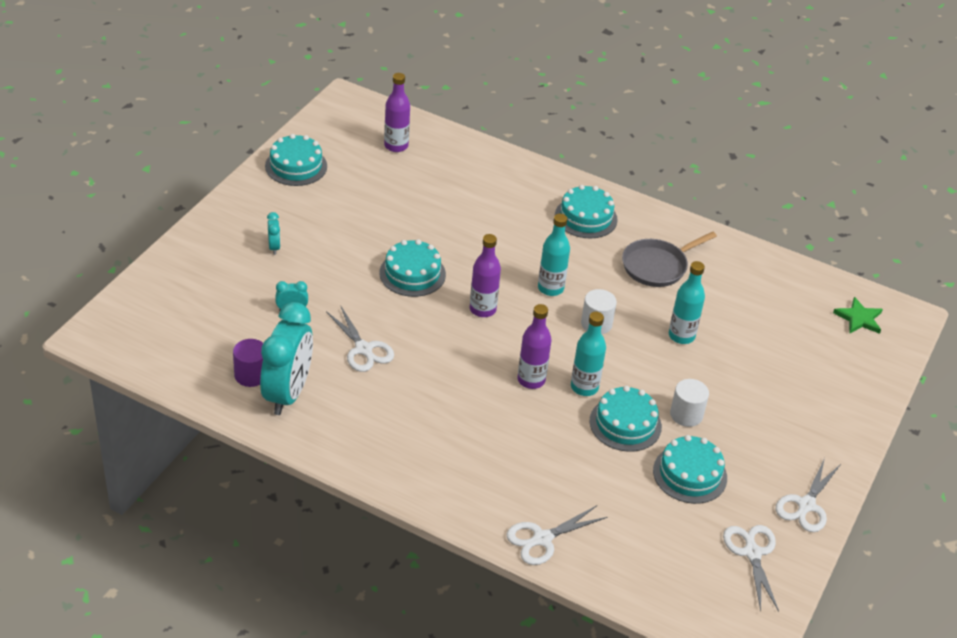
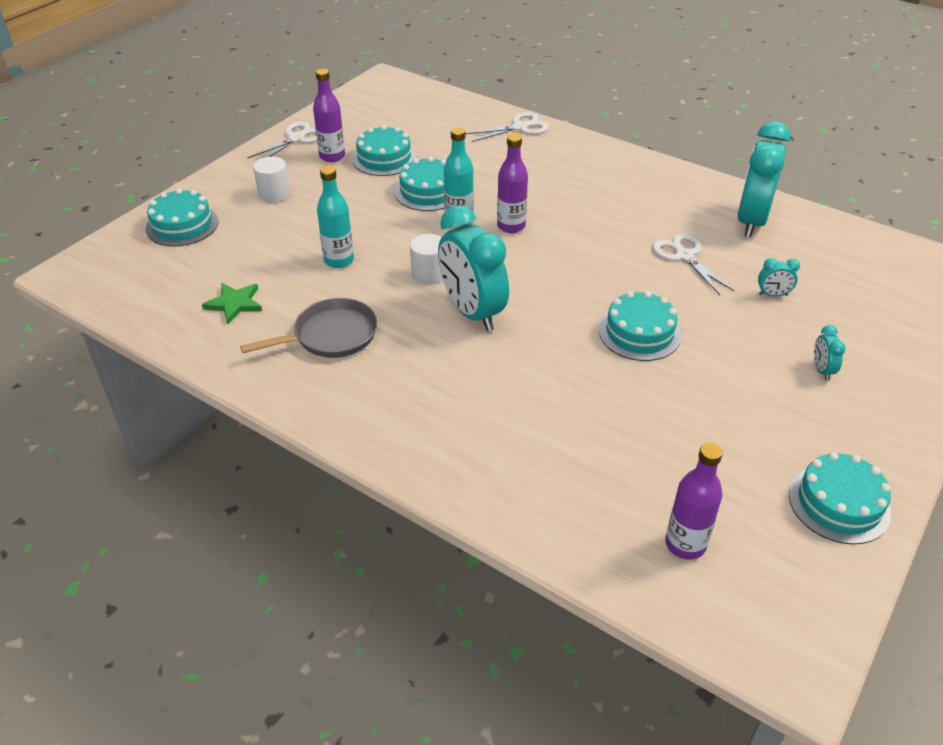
camera: 170 degrees left, 0 degrees up
purple cylinder [233,339,263,387] -> none
purple bottle [470,234,501,317] -> purple bottle moved to [313,69,345,162]
turquoise bottle [538,214,570,296] -> turquoise clock [438,205,509,331]
turquoise cake [555,185,618,238] -> turquoise cake moved to [145,188,219,246]
white cylinder [670,379,709,427] -> white cylinder moved to [253,157,290,202]
white scissors [723,525,779,611] -> none
green star [833,297,883,334] -> green star moved to [202,283,262,324]

